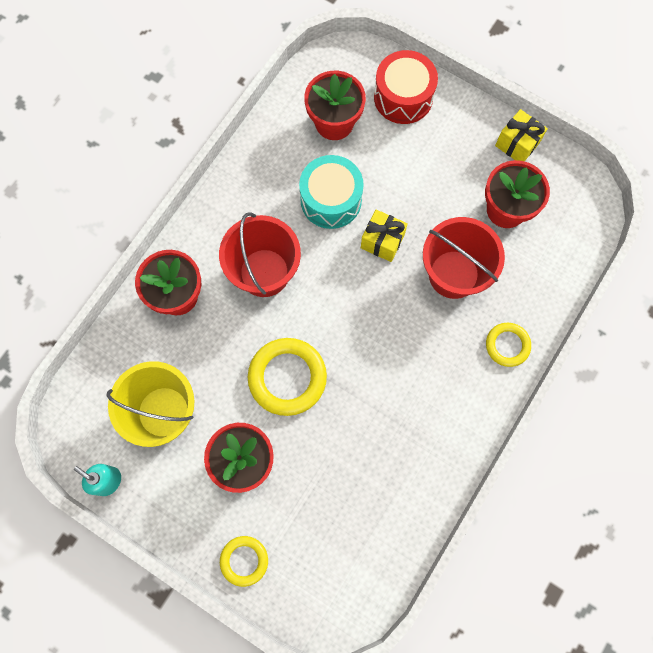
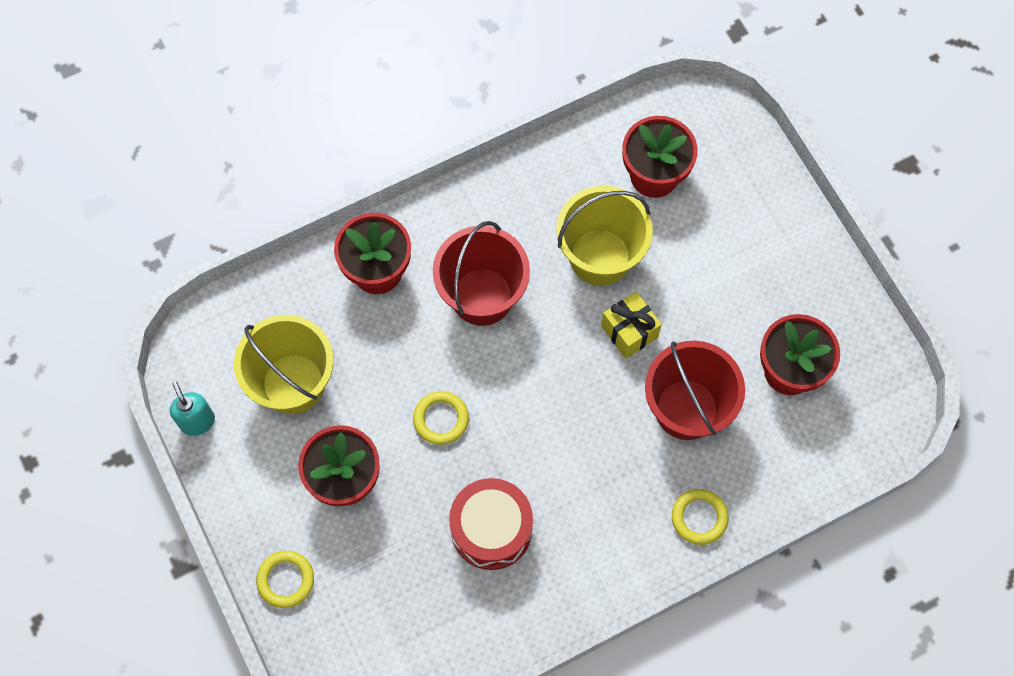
camera: 30 degrees right, 5 degrees down
yellow ring [248,338,327,416] -> yellow ring [413,391,469,445], size x0.58
turquoise drum [299,155,364,229] -> yellow bucket [556,186,653,286]
red drum [374,50,438,124] -> red drum moved to [449,478,533,570]
yellow gift [495,109,548,161] -> none

